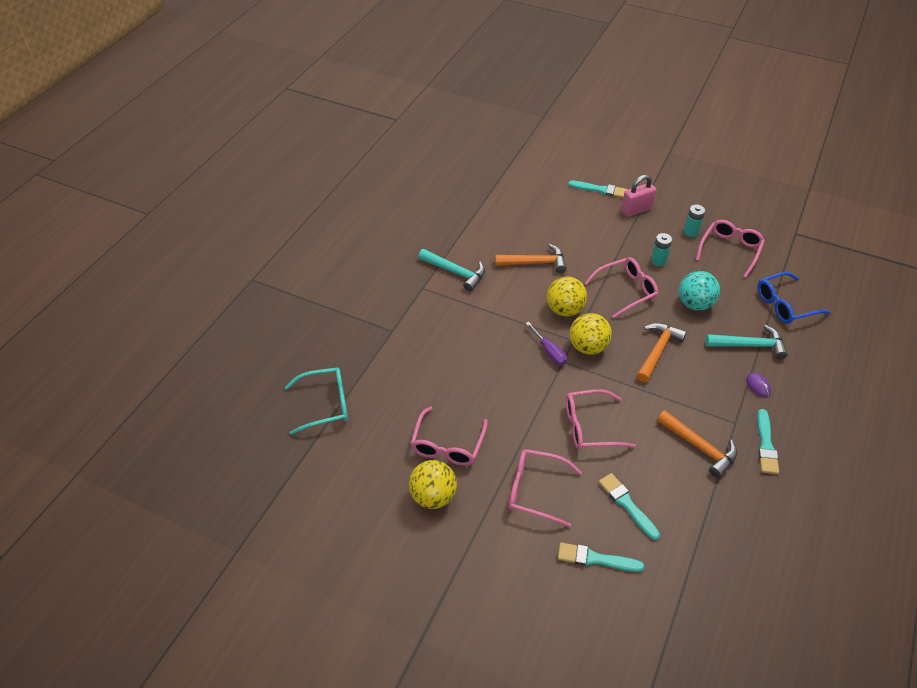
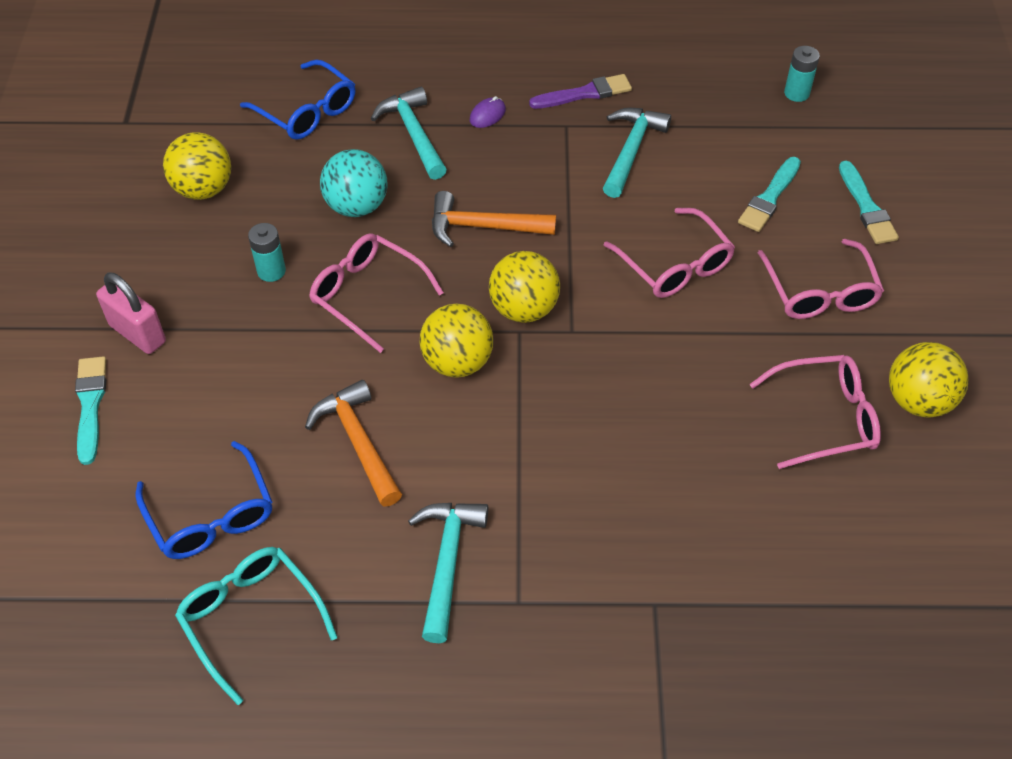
camera: 115 degrees left, 5 degrees up
turquoise glasses [285,368,348,435] -> turquoise glasses moved to [175,547,338,705]
purple screwdriver [526,322,567,366] -> none
orange hammer [657,410,737,478] -> turquoise hammer [603,108,671,198]
turquoise battery [684,205,705,237] -> turquoise battery moved to [784,46,820,102]
pink glasses [696,220,765,278] -> yellow ball [163,132,231,200]
turquoise brush [757,409,779,474] -> purple brush [529,74,632,109]
none -> blue glasses [135,441,272,559]

